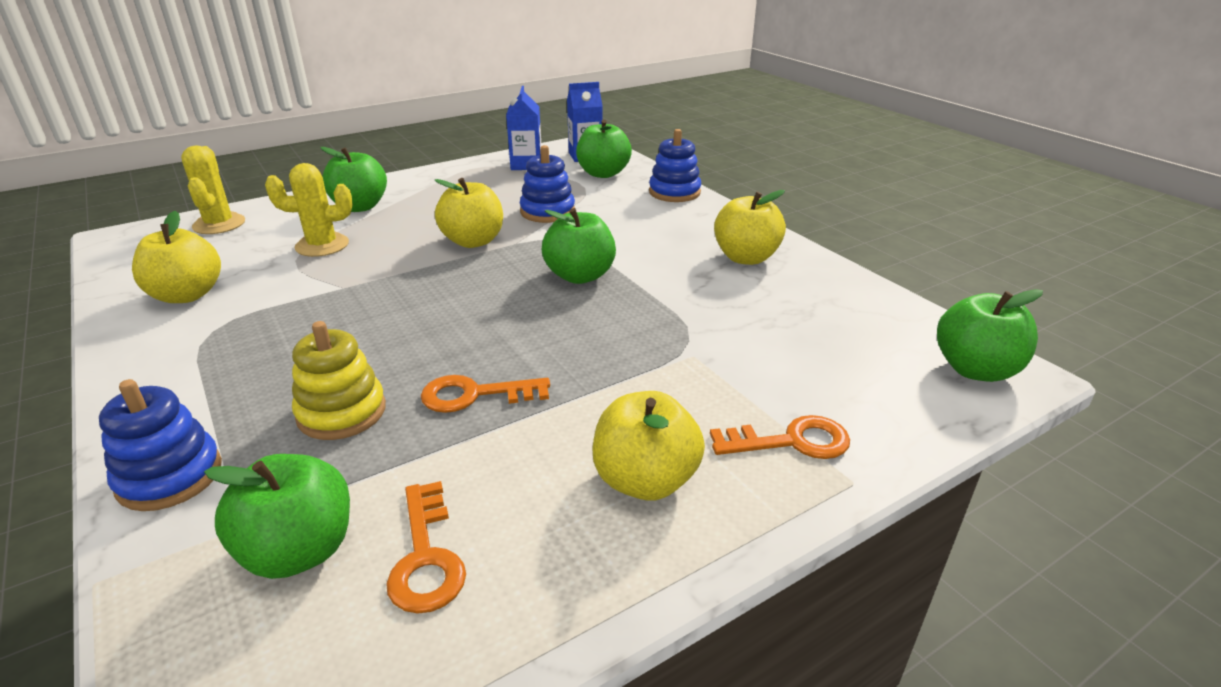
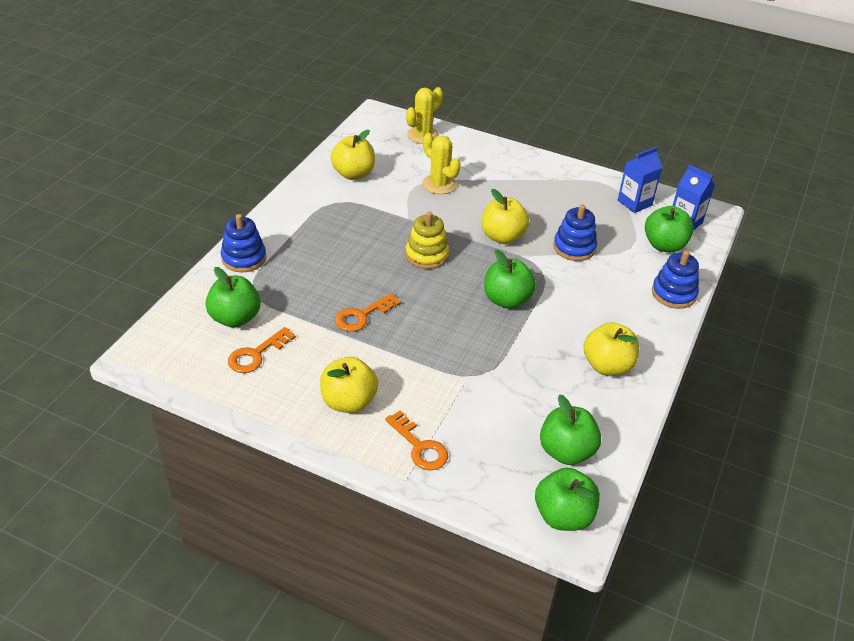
camera: 55 degrees right, 10 degrees up
yellow stacking toy [292,321,386,440] -> yellow stacking toy moved to [406,212,449,269]
green apple [320,147,387,212] -> green apple moved to [540,394,601,465]
orange key [421,375,550,413] -> orange key turned 90 degrees counterclockwise [335,293,401,332]

